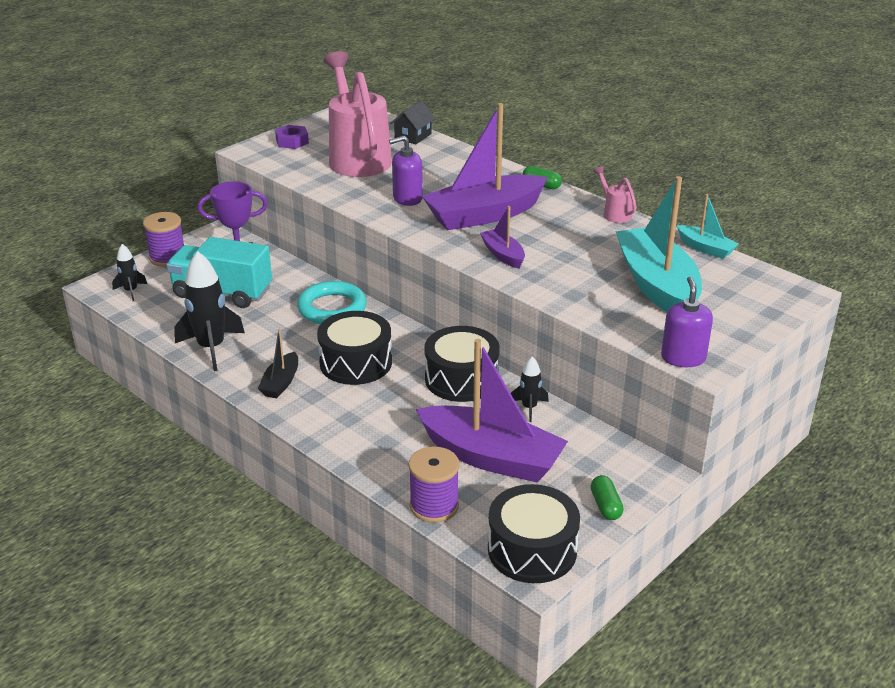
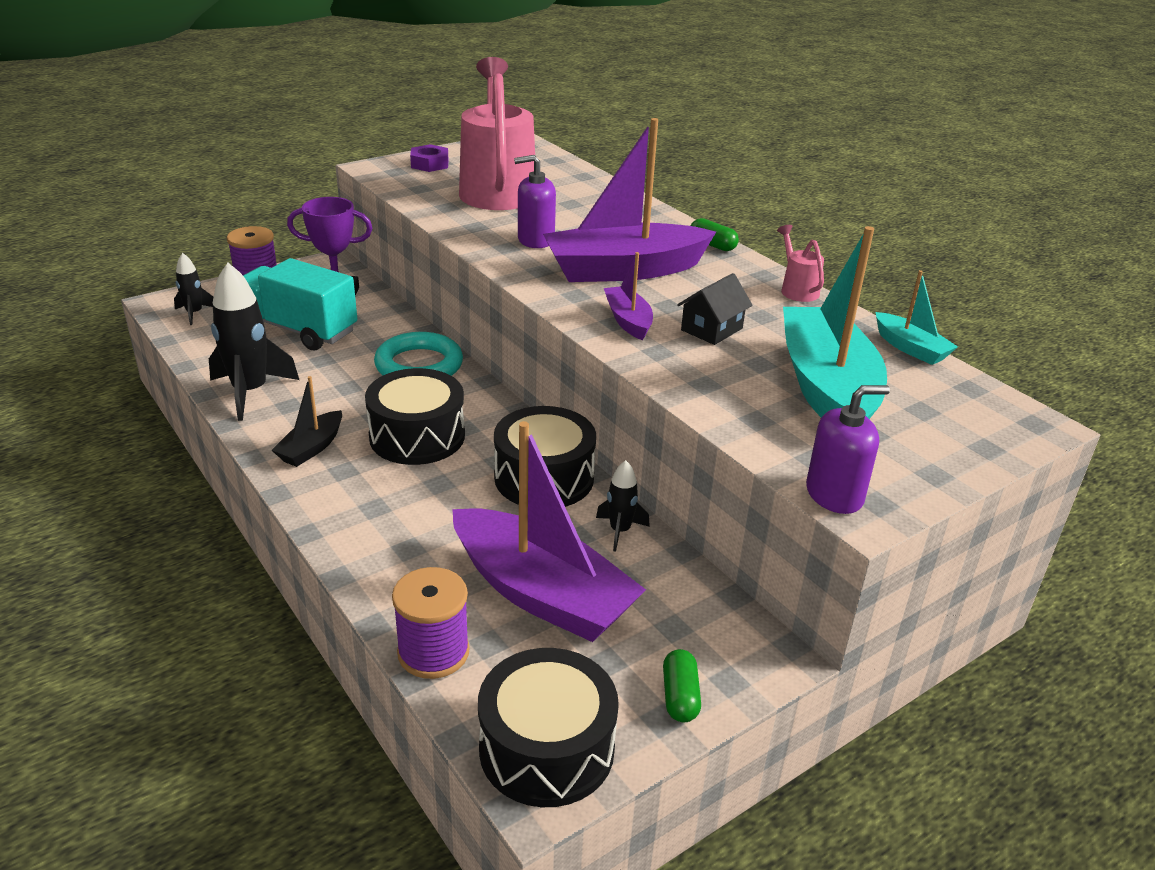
camera: 10 degrees right, 0 degrees up
black house [390,101,435,144] -> black house moved to [677,273,753,345]
purple soap dispenser [661,277,713,367] -> purple soap dispenser turned 60 degrees clockwise [806,385,890,514]

